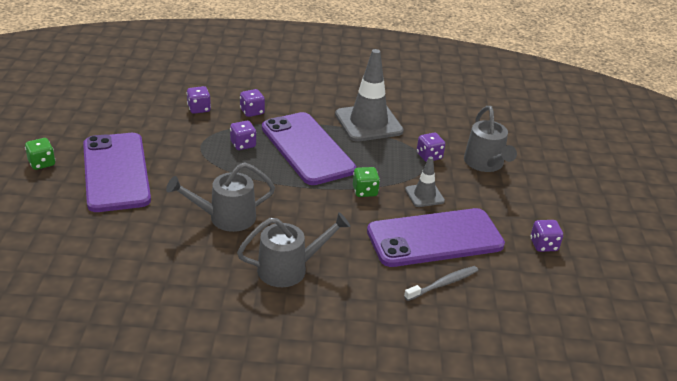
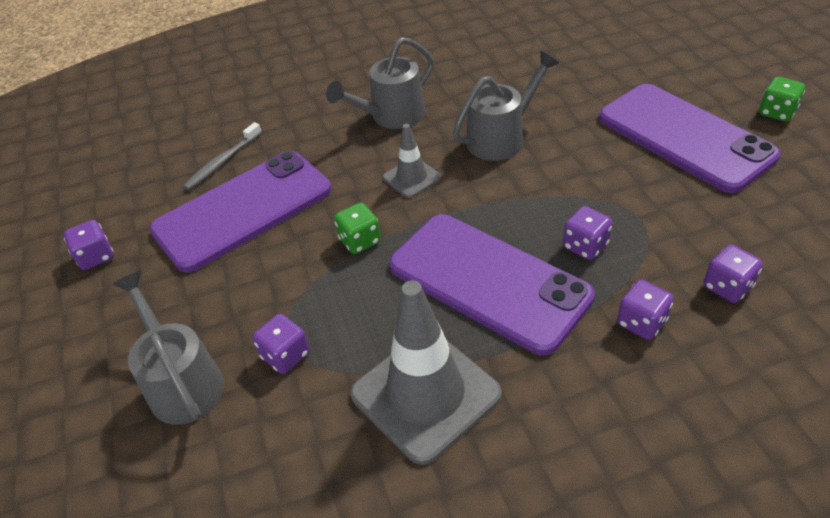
camera: 165 degrees right, 10 degrees up
grey traffic cone [405,156,445,207] -> grey traffic cone moved to [383,124,441,198]

